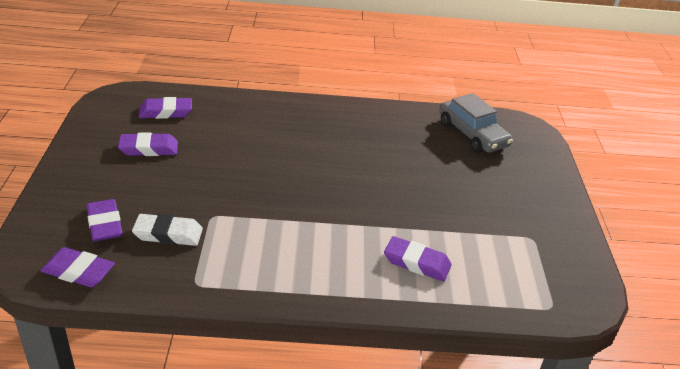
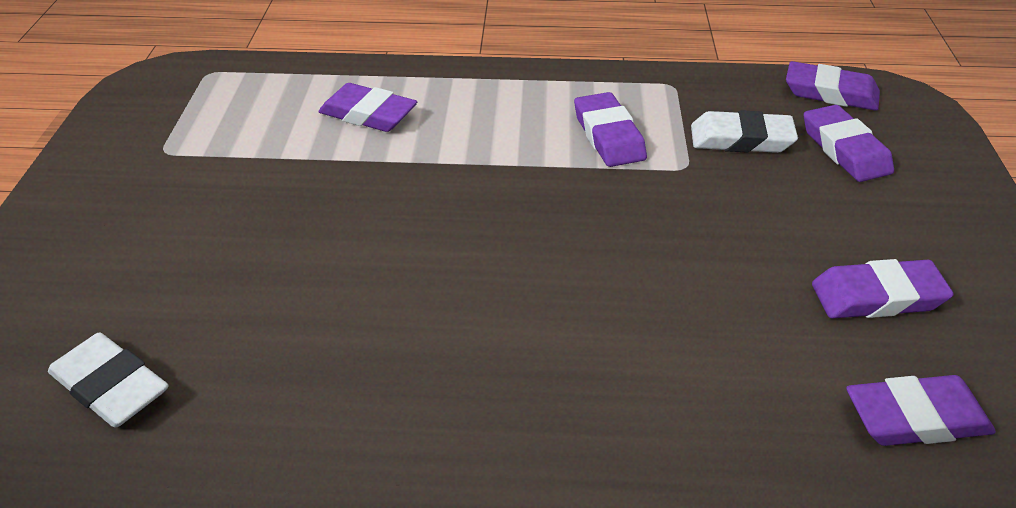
camera: 175 degrees left, 5 degrees up
grey car [439,93,513,153] -> white eraser [48,332,169,428]
none -> purple eraser [574,92,647,167]

